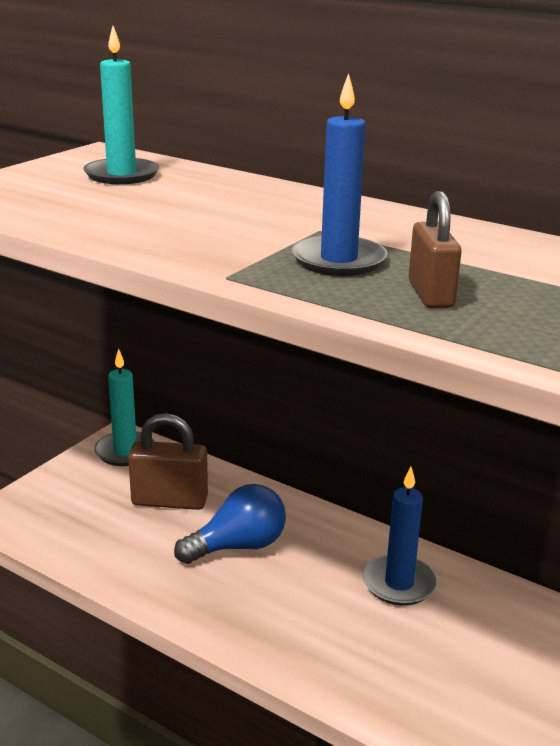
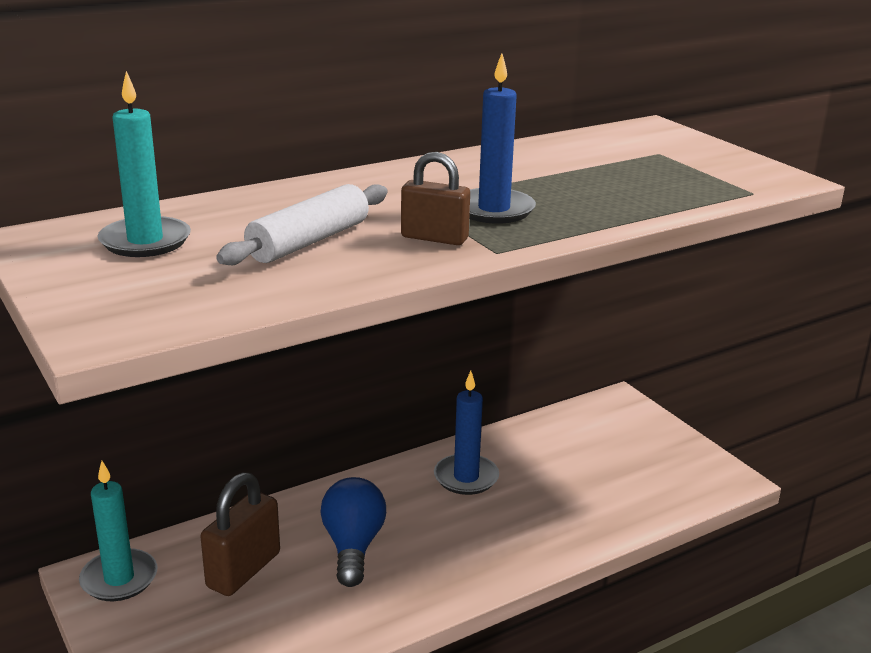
camera: 65 degrees left, 0 degrees up
brown padlock [409,191,462,308] -> brown padlock moved to [401,152,470,245]
none -> white rolling pin [216,184,388,265]

